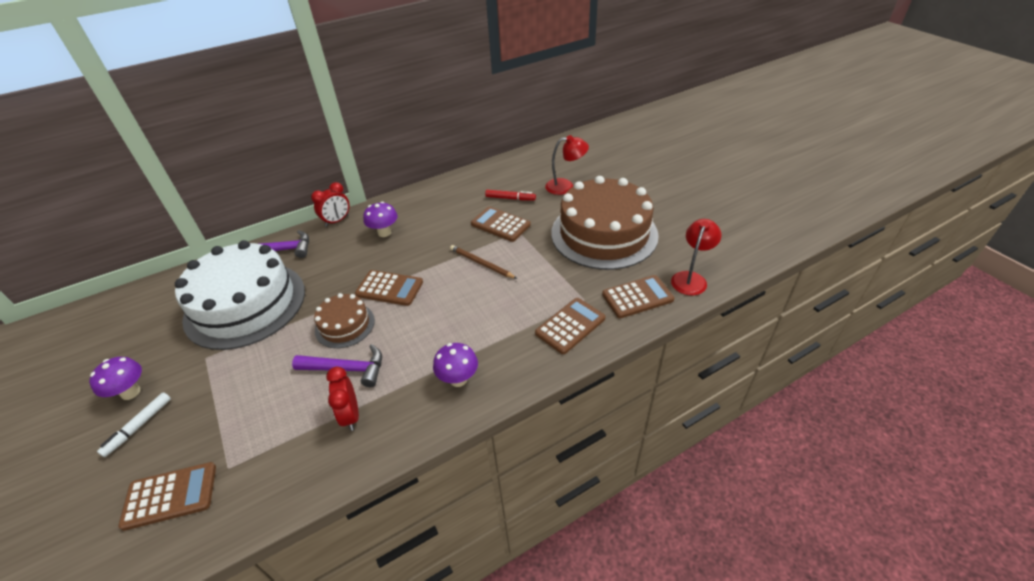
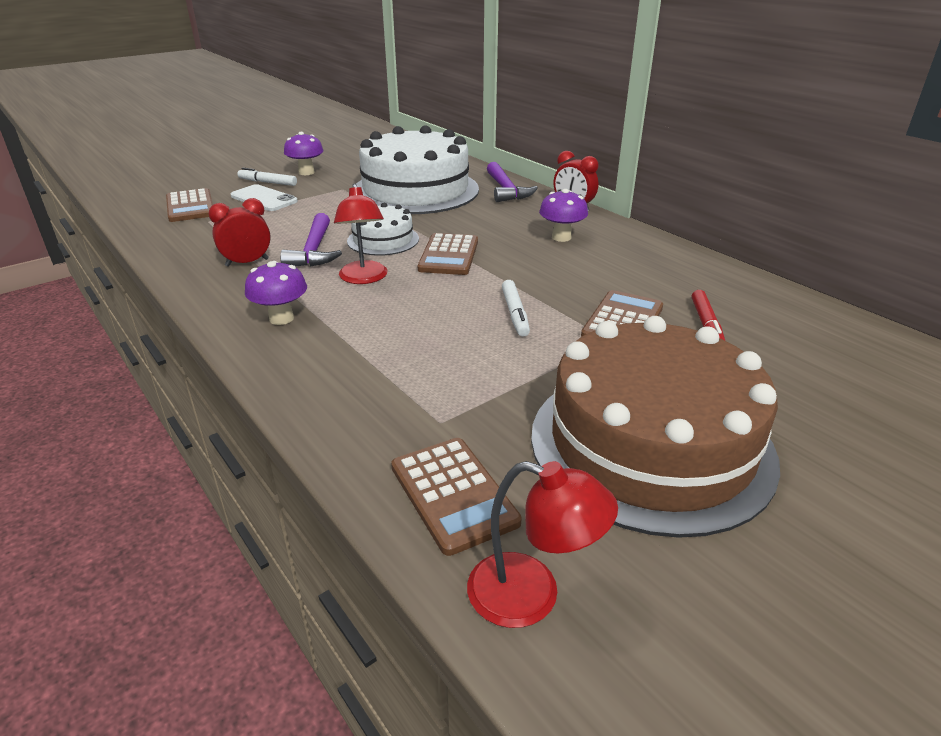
camera: 80 degrees right, 10 degrees down
brown cake [314,293,375,348] -> white cake [347,203,419,256]
brown pencil [450,245,517,279] -> white marker [502,280,530,337]
brown calculator [535,298,606,354] -> none
red lamp [545,135,589,195] -> red lamp moved to [334,183,387,284]
none -> white phone [231,184,298,211]

